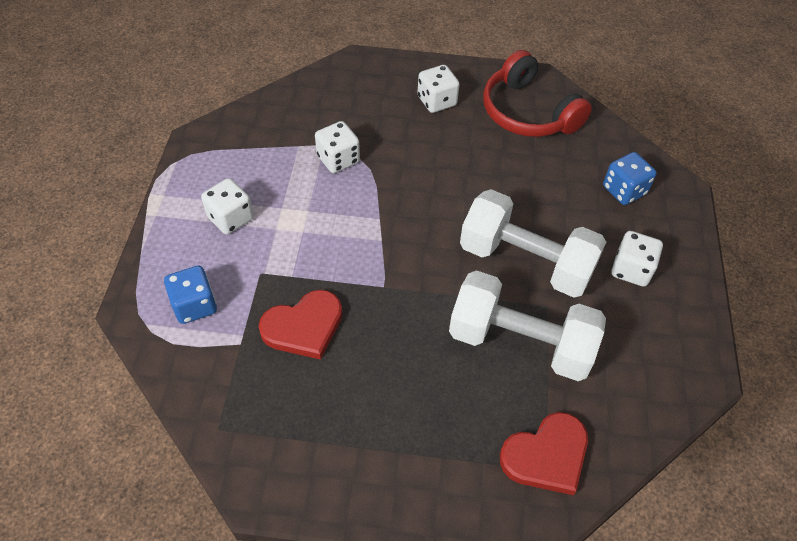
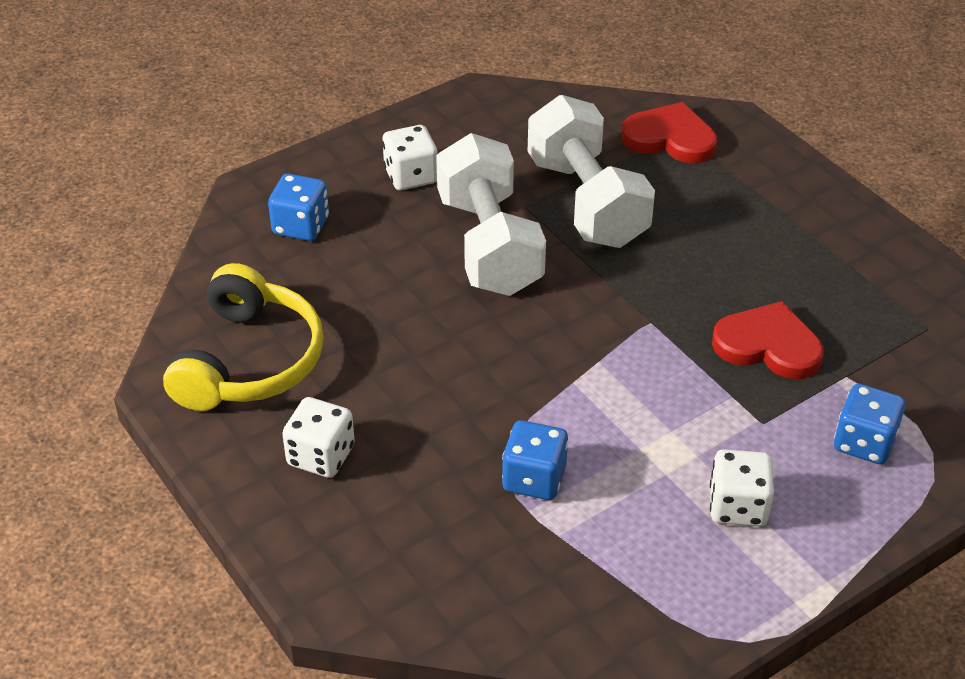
camera: 130 degrees left, 10 degrees down
white dice [315,121,360,173] -> blue dice [502,420,568,500]
red headphones [483,50,592,137] -> yellow headphones [163,263,324,411]

